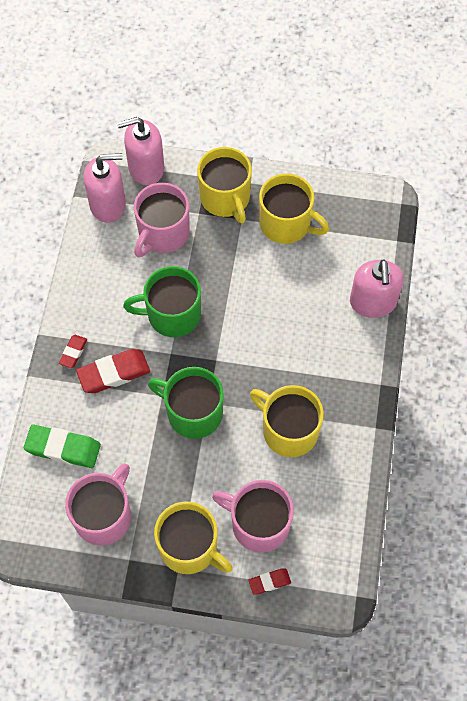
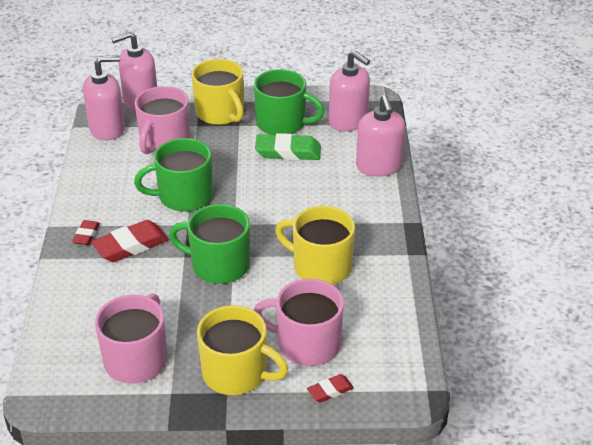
camera: 10 degrees left, 25 degrees down
green eraser [24,425,101,468] -> green eraser moved to [255,133,321,160]
yellow mug [259,173,329,244] -> green mug [254,69,324,135]
none -> pink soap dispenser [329,50,370,132]

